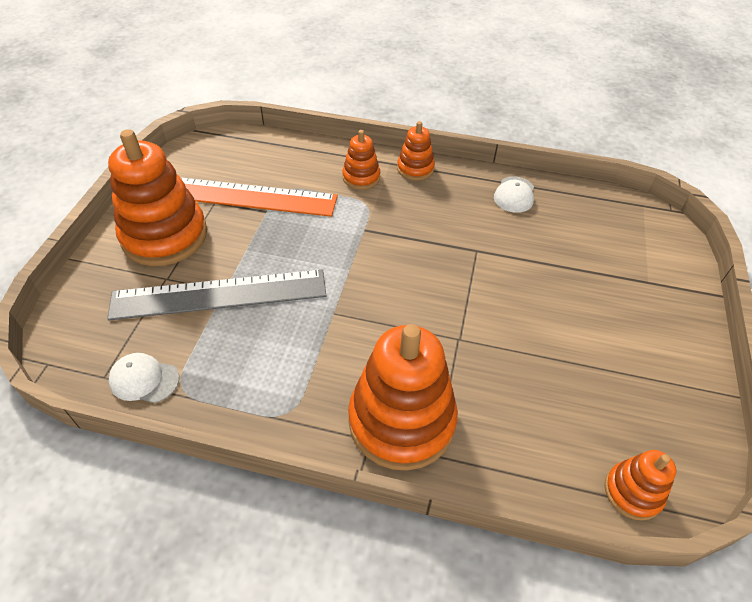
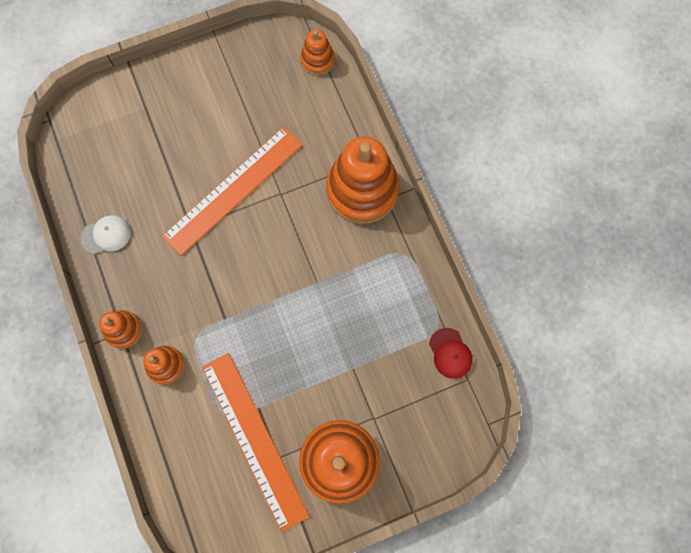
camera: 125 degrees left, 25 degrees up
grey ruler [107,269,326,320] -> none
white cap [109,353,179,403] -> red cap [429,328,473,379]
none -> orange ruler [162,127,303,256]

